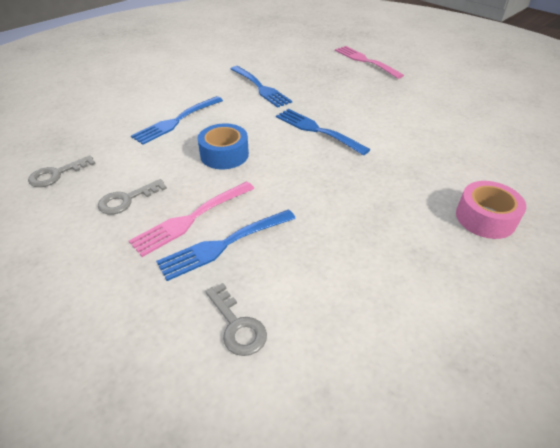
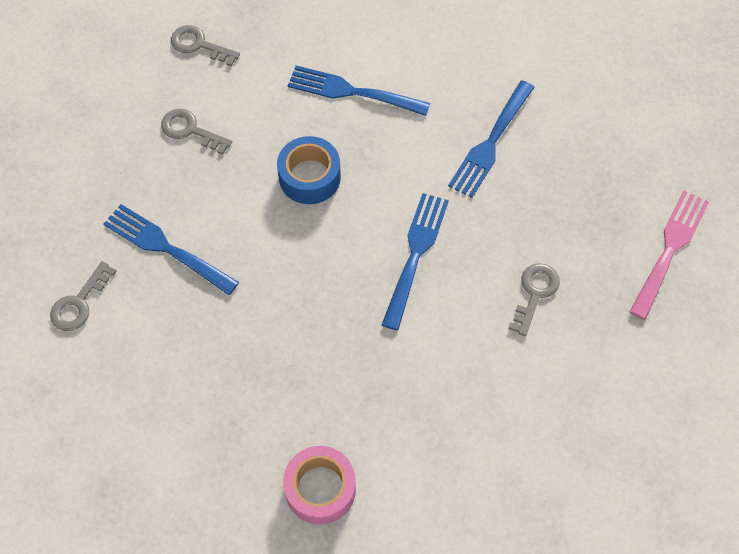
camera: 65 degrees right, 20 degrees up
pink fork [129,181,255,257] -> none
none -> grey key [508,263,560,336]

